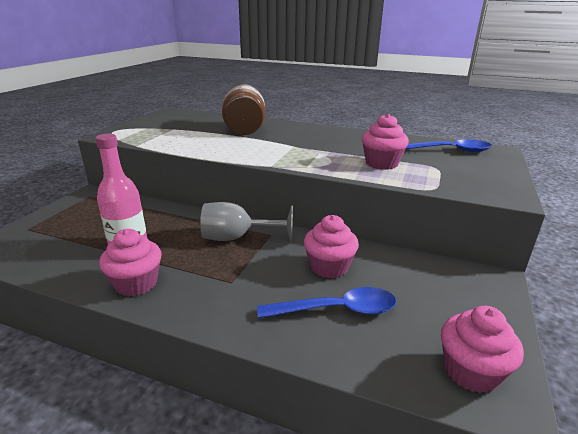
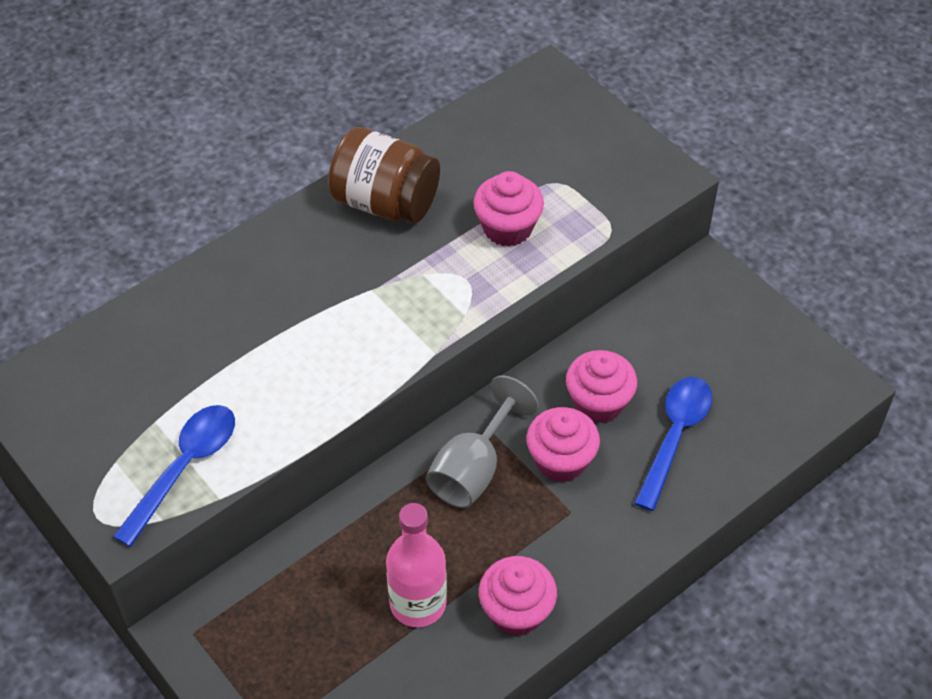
camera: 60 degrees left, 25 degrees up
brown jar [222,84,265,135] -> brown jar moved to [328,127,440,223]
blue spoon [406,140,492,152] -> blue spoon moved to [113,405,235,547]
pink cupcake [441,306,524,393] -> pink cupcake moved to [526,407,600,482]

